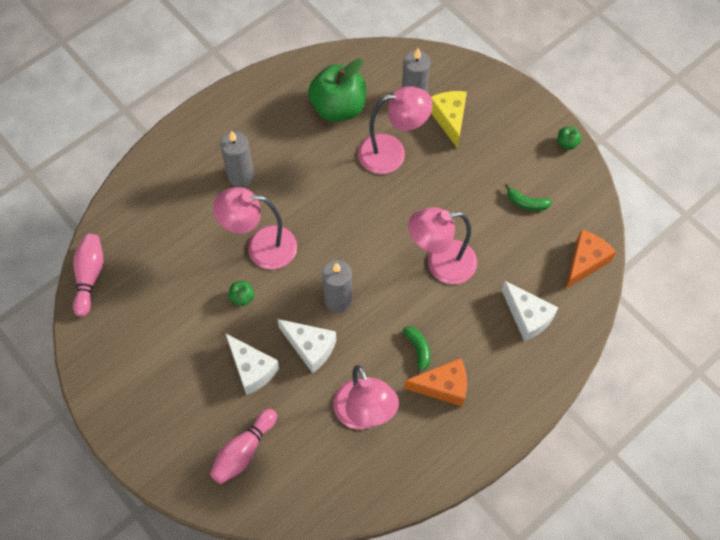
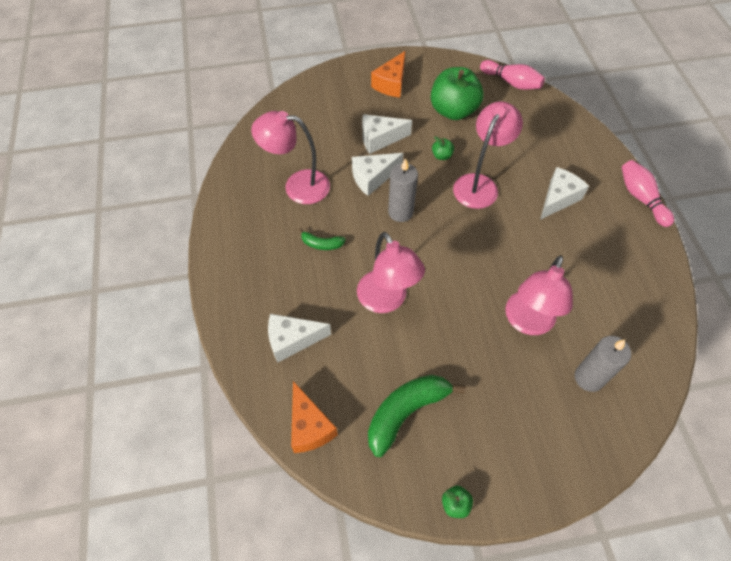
camera: 120 degrees right, 5 degrees down
pink bowling pin [210,409,277,484] -> pink bowling pin moved to [622,160,674,227]
grey candle [220,131,254,187] -> white cheese [540,167,589,220]
green apple [308,58,366,122] -> green apple moved to [431,67,484,120]
orange cheese [404,358,467,407] -> orange cheese moved to [371,51,405,97]
pink lamp [408,207,477,284] -> pink lamp turned 135 degrees clockwise [357,232,425,313]
yellow cheese [431,91,467,149] -> none
green banana [505,184,552,211] -> green banana [368,375,465,457], size x1.99

